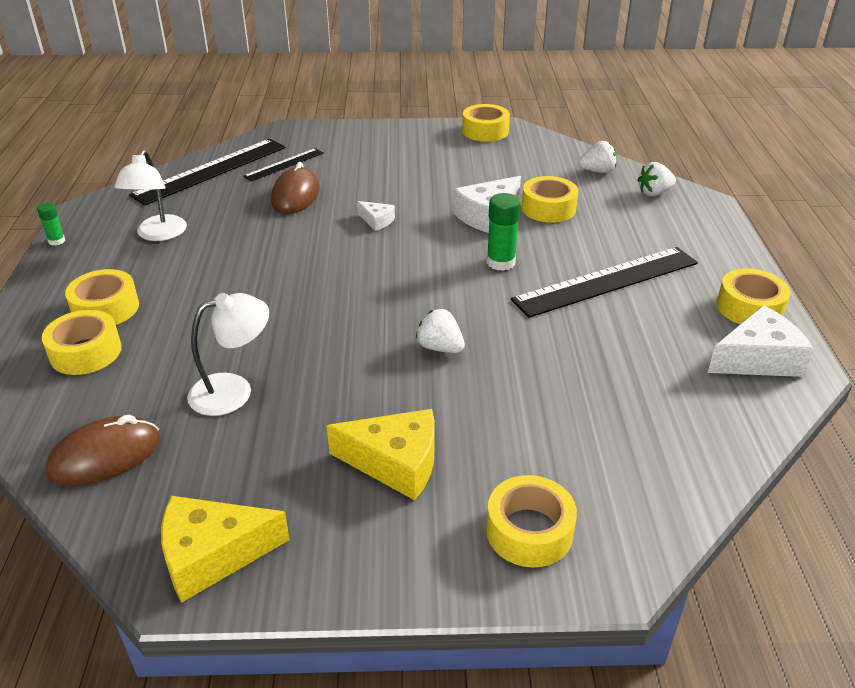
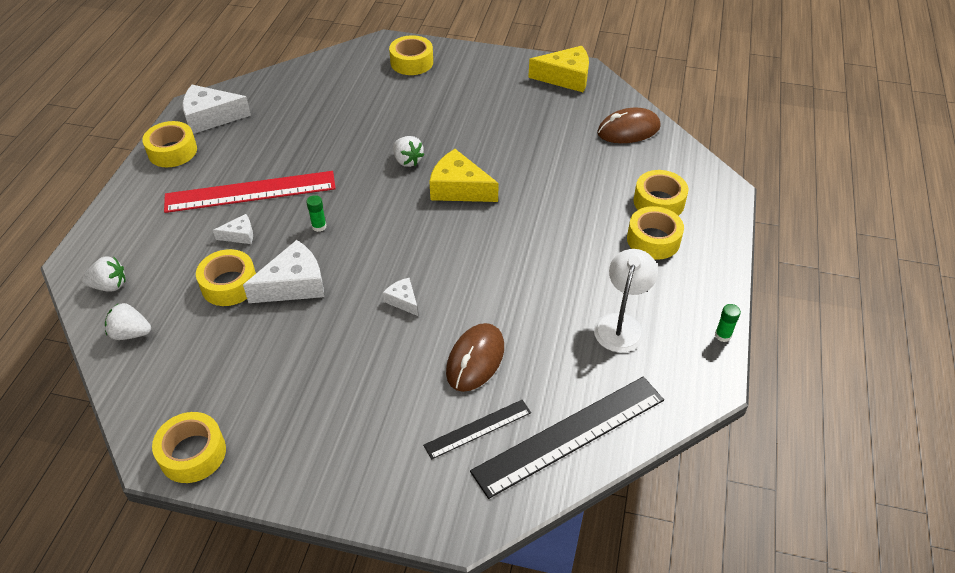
camera: 165 degrees left, 10 degrees up
white lamp [187,293,269,416] -> none
yellow cheese [327,409,435,500] -> yellow cheese moved to [429,149,499,202]
green glue stick [487,193,521,271] -> green glue stick [306,195,327,232], size x0.58
black ruler [511,247,698,318] -> red ruler [164,171,336,213]
none -> white cheese [213,214,253,244]

